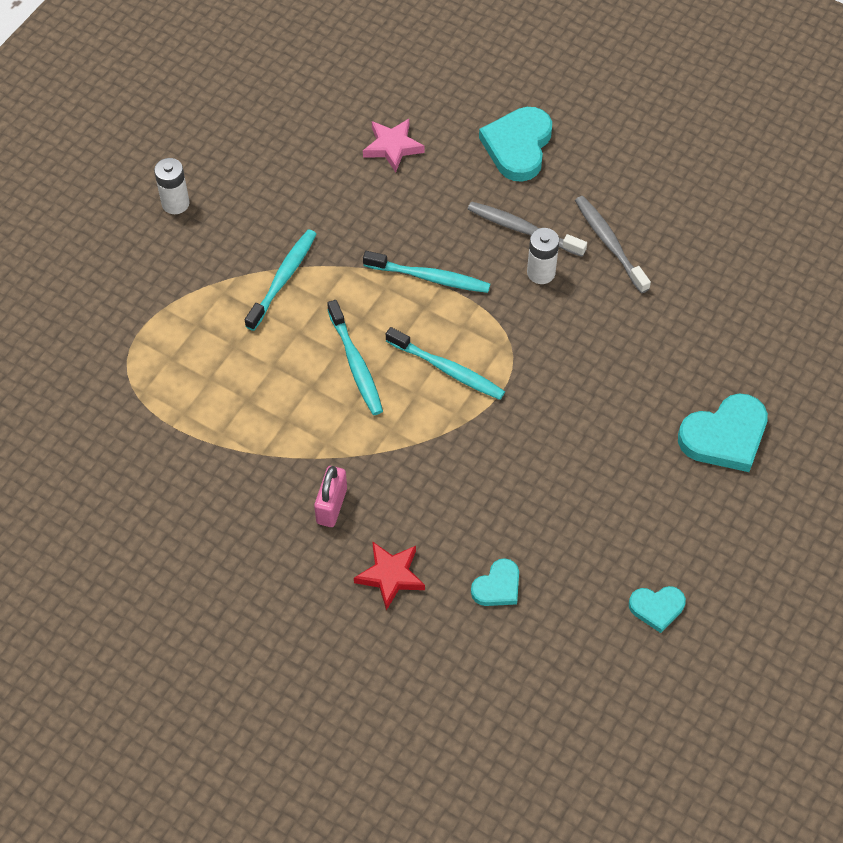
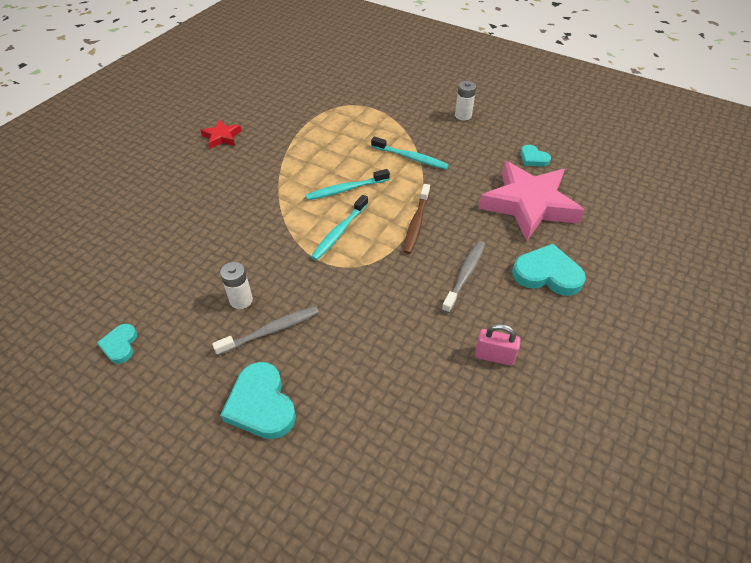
camera: 90 degrees right, 10 degrees down
pink padlock [314,466,347,527] -> pink padlock moved to [475,324,521,366]
red star [354,541,425,610] -> red star moved to [200,120,242,149]
pink star [363,119,424,173] -> pink star [479,161,585,241], size x2.20
turquoise toothbrush [363,251,490,293] -> brown toothbrush [403,184,430,254]
turquoise heart [471,558,519,606] -> turquoise heart moved to [520,145,551,166]
white battery [527,228,559,284] -> white battery moved to [220,262,253,309]
grey toothbrush [575,196,651,293] -> grey toothbrush moved to [212,306,319,355]

